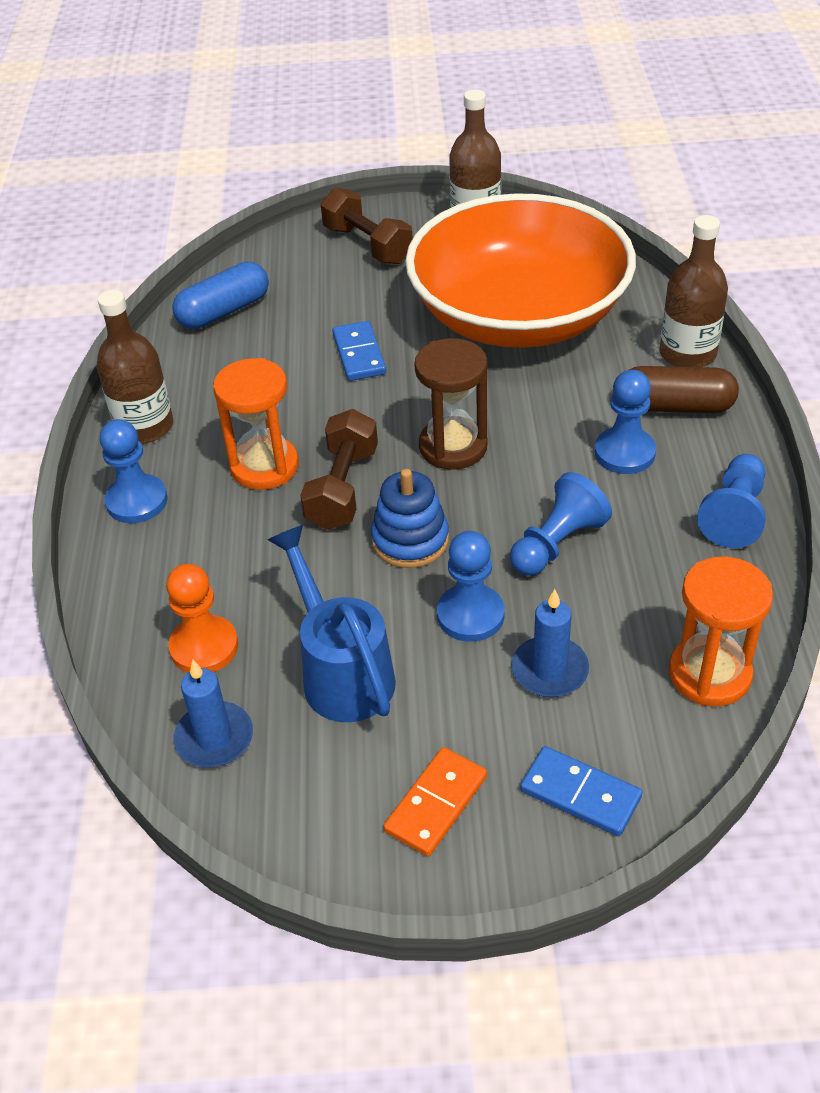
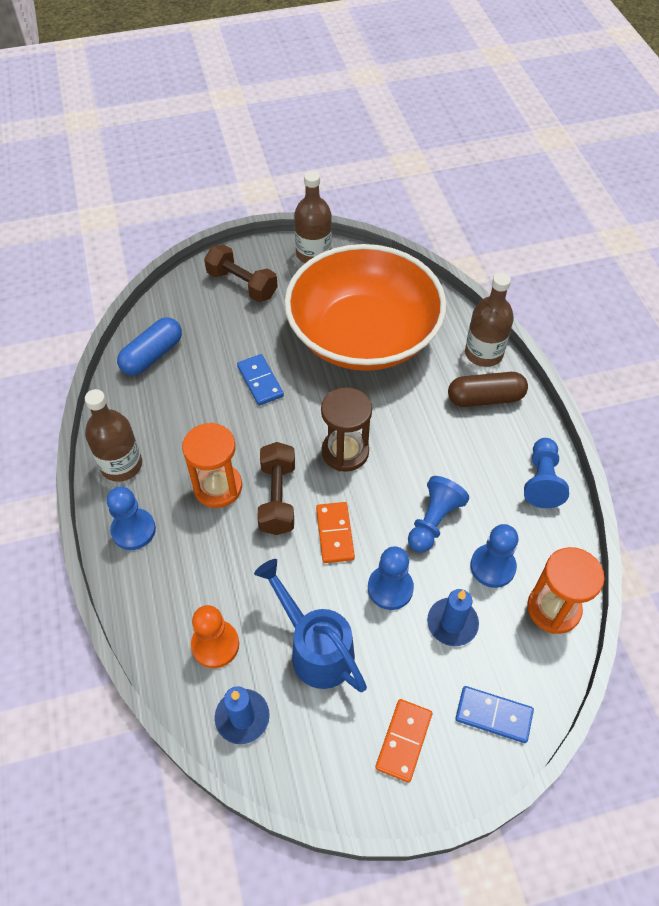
camera: 15 degrees left, 10 degrees up
blue stacking toy [371,469,449,568] -> orange domino [316,502,355,563]
blue pawn [595,370,656,474] -> blue pawn moved to [470,524,518,588]

